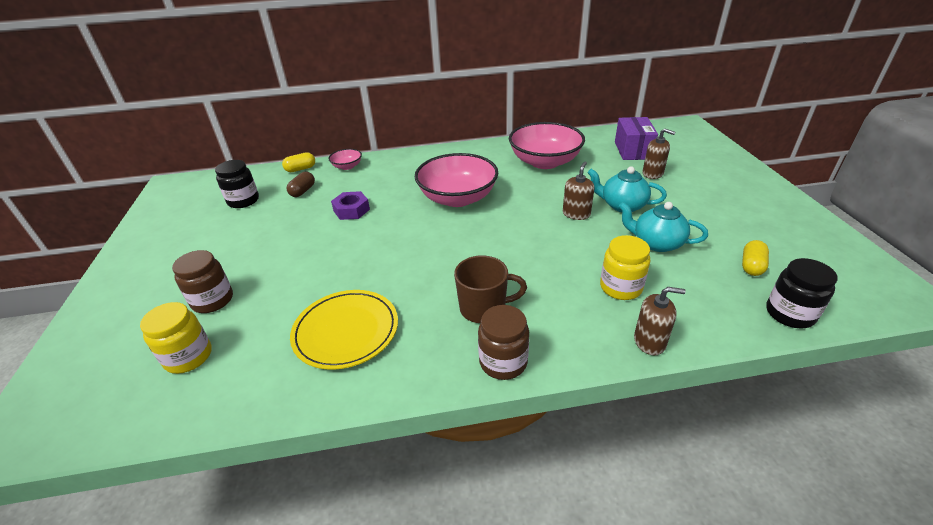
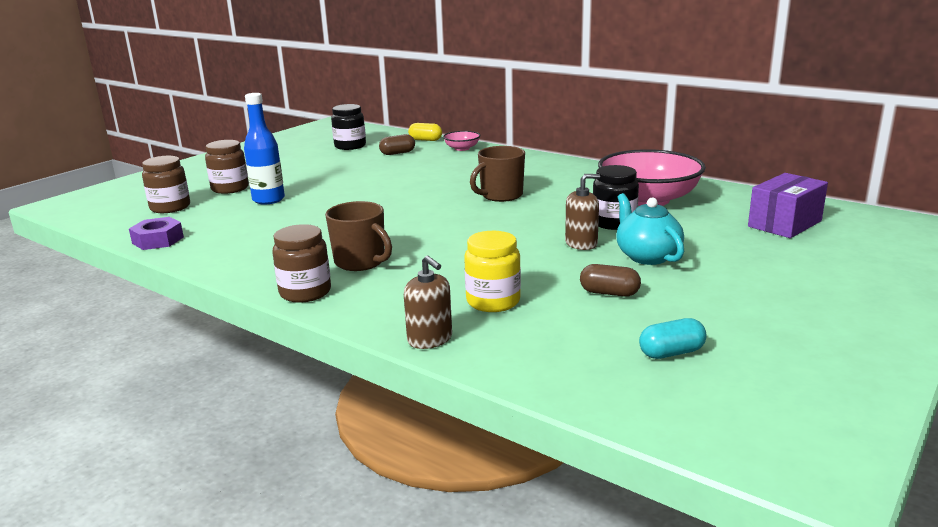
camera: 45 degrees right, 15 degrees down
yellow jar [140,302,212,374] -> brown jar [142,156,190,213]
yellow plate [290,290,398,370] -> none
purple nut [331,191,370,220] -> purple nut moved to [129,217,184,250]
pink bowl [415,153,498,207] -> brown mug [470,146,525,202]
turquoise teapot [619,202,708,252] -> brown capsule [580,264,641,297]
brown soap dispenser [643,129,675,179] -> none
yellow capsule [742,240,769,276] -> turquoise capsule [639,318,707,359]
black jar [766,258,838,328] -> black jar moved to [593,165,639,230]
none -> blue bottle [244,93,285,205]

